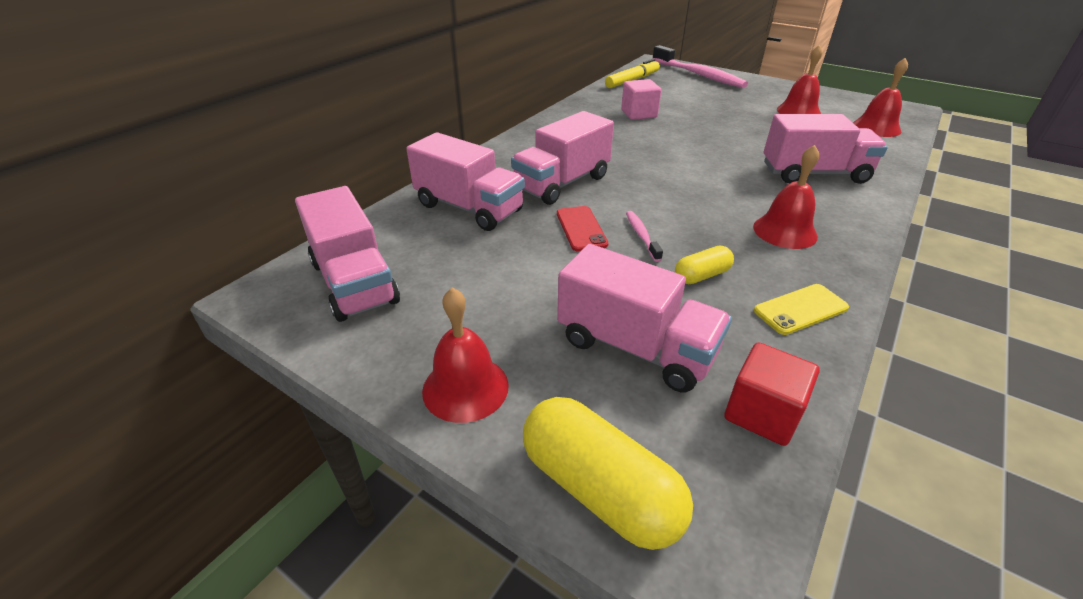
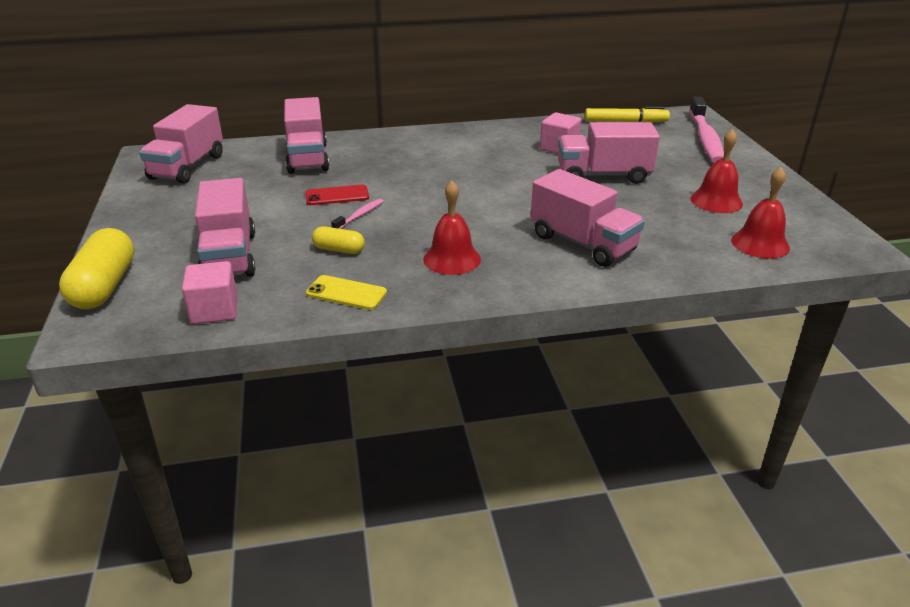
camera: 45 degrees right, 5 degrees down
red bell [422,288,509,423] -> none
pink truck [511,111,614,205] -> pink truck moved to [558,122,660,184]
red phone [557,206,608,251] -> red phone turned 45 degrees clockwise [305,185,369,205]
red cube [724,342,820,446] -> pink cube [182,261,238,324]

